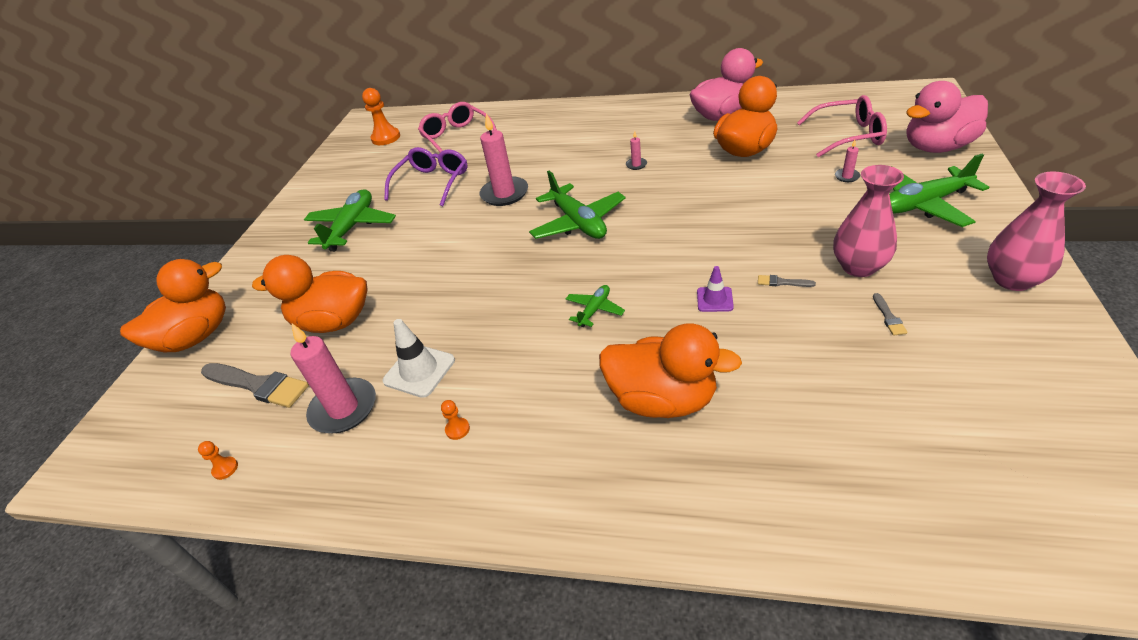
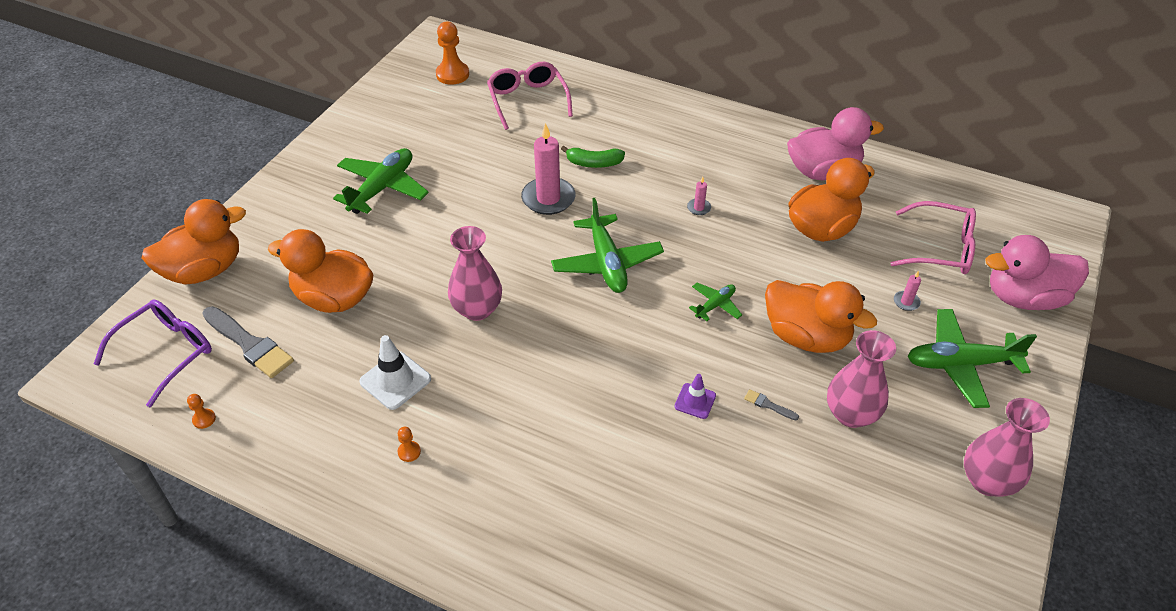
camera: 10 degrees right, 5 degrees up
pink candle [291,324,376,433] -> none
purple glasses [384,147,468,206] -> purple glasses moved to [94,299,212,407]
green plane [566,285,625,327] -> green plane moved to [689,283,742,321]
orange duck [599,323,742,418] -> orange duck moved to [765,280,877,353]
grey brush [873,293,908,336] -> none
none -> pink vase [448,226,502,321]
none -> green banana [561,146,625,168]

